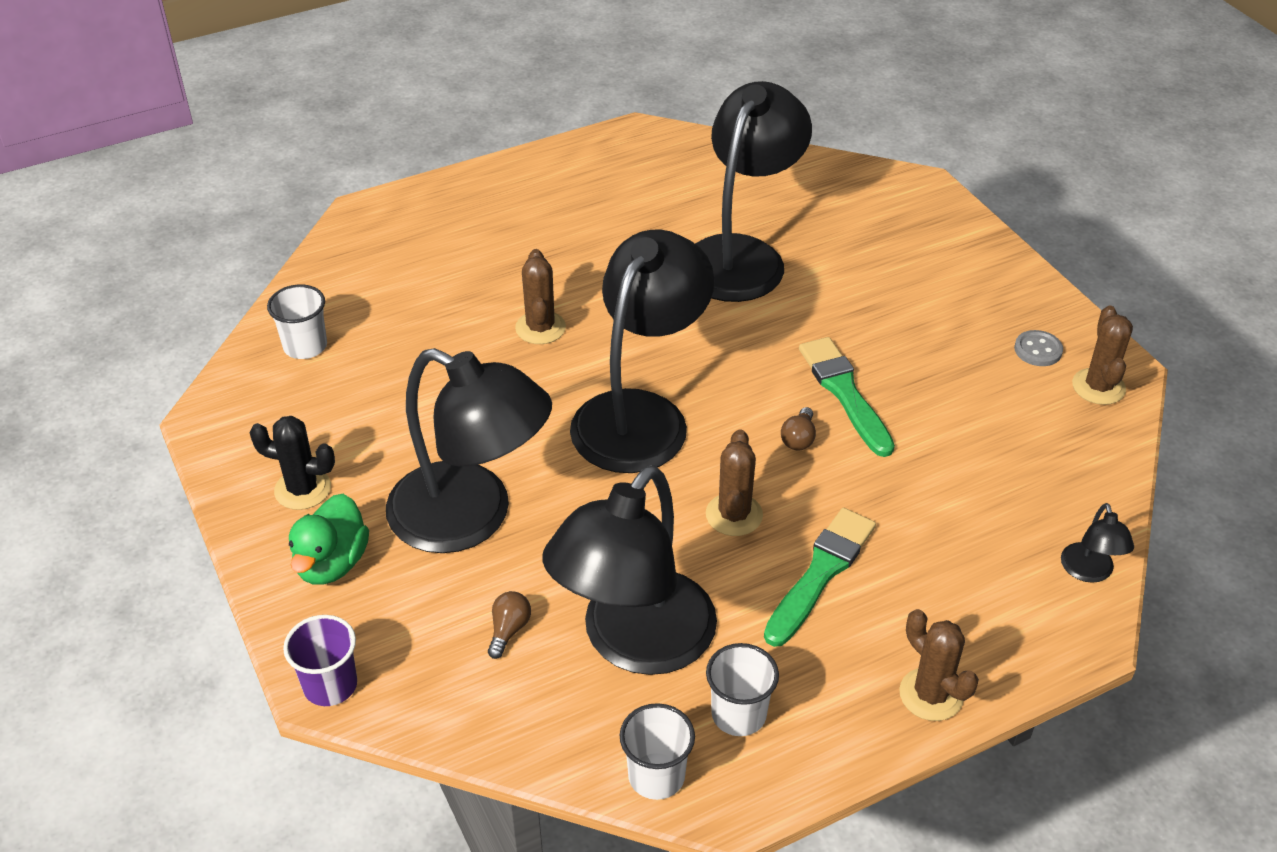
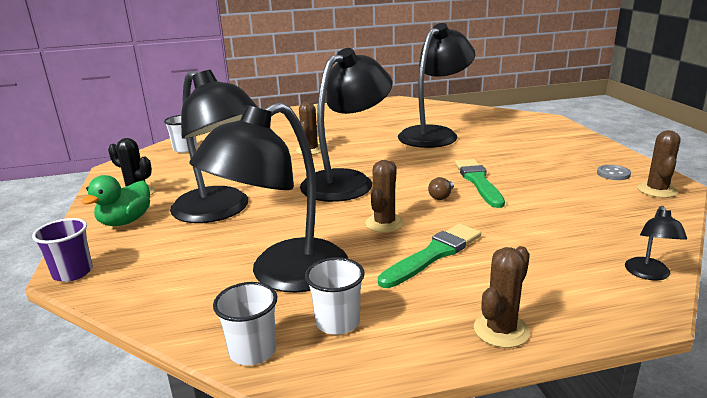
camera: 15 degrees right, 20 degrees down
brown light bulb [488,591,531,659] -> none
brown cactus [899,609,979,721] -> brown cactus turned 60 degrees clockwise [474,246,530,348]

